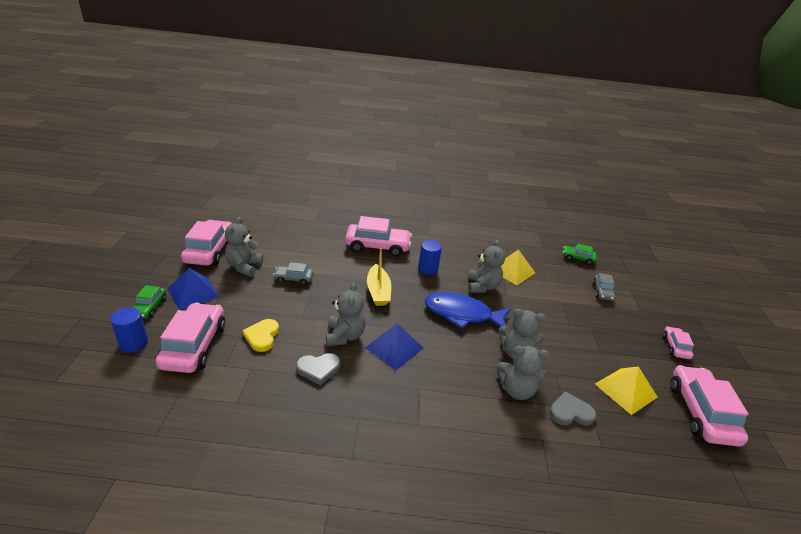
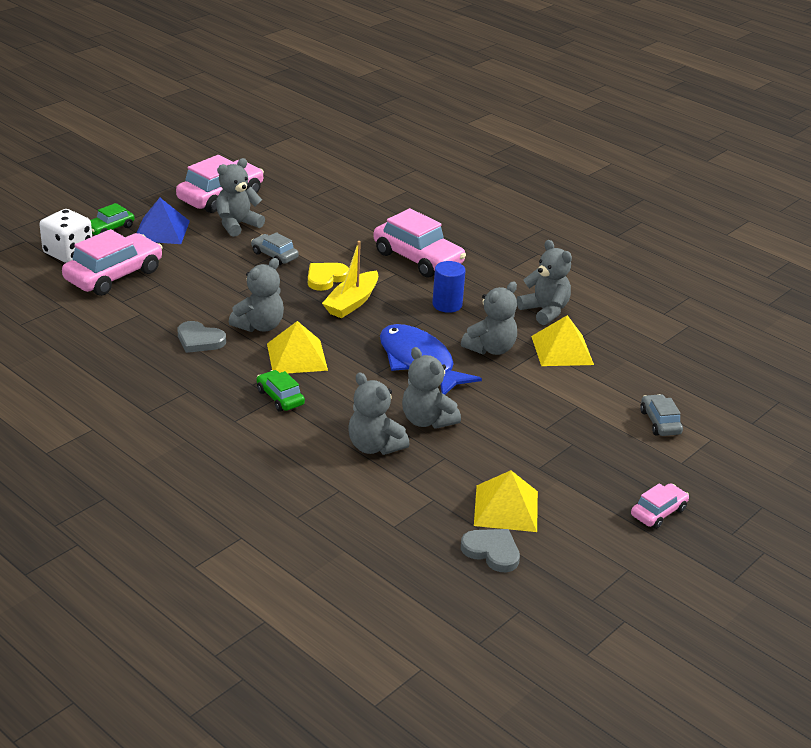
camera: 40 degrees right, 0 degrees up
blue cylinder [110,307,148,353] -> white dice [39,209,92,263]
yellow heart [242,319,279,352] -> yellow heart moved to [308,263,349,291]
blue pyramid [365,323,423,370] -> yellow pyramid [267,321,328,373]
grey heart [549,391,596,425] -> grey heart moved to [461,529,520,572]
green car [563,244,597,265] -> green car moved to [257,370,305,412]
grey car [593,273,615,301] -> grey car turned 120 degrees clockwise [640,394,683,436]
pink car [670,365,748,447] -> none
none -> grey teddy bear [517,240,572,325]

